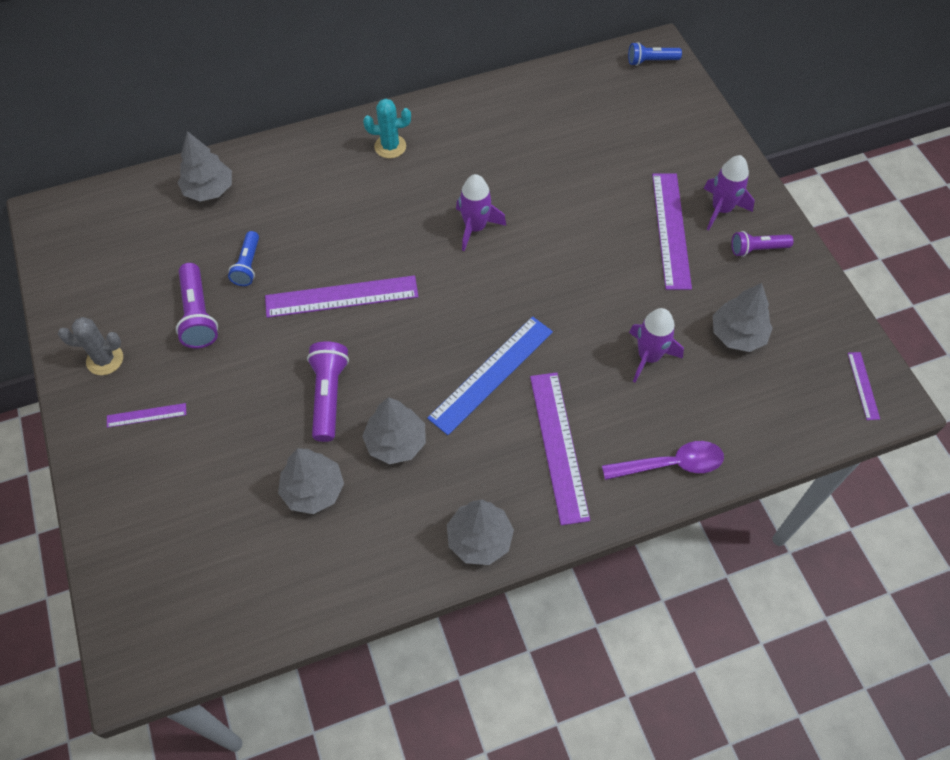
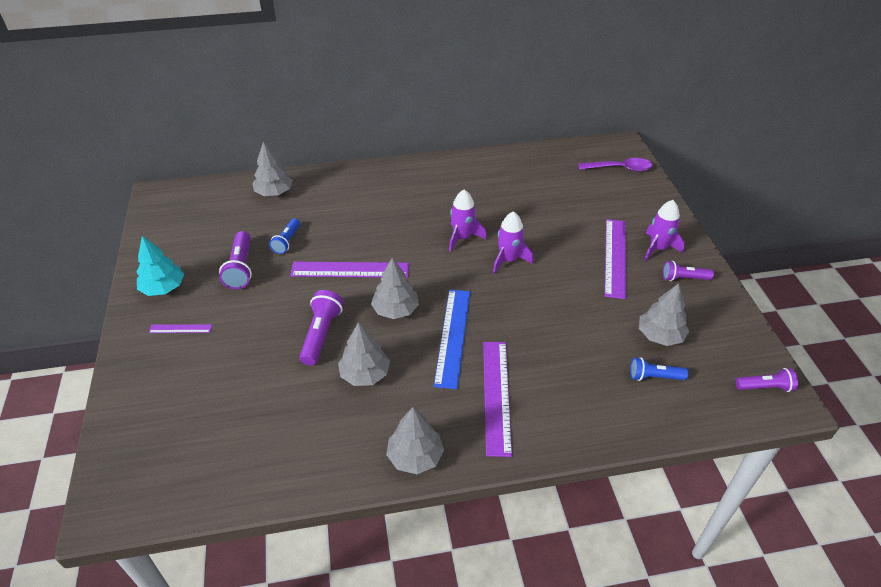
camera: 10 degrees right, 15 degrees down
grey cactus [58,317,123,375] -> turquoise tree [137,236,184,296]
grey tree [278,448,344,514] -> grey tree moved to [371,258,419,319]
turquoise cactus [363,99,411,158] -> none
blue ruler [427,316,553,435] -> blue ruler turned 45 degrees counterclockwise [434,289,470,389]
purple spoon [602,441,724,480] -> purple spoon moved to [578,158,653,172]
blue flashlight [628,42,682,66] -> blue flashlight moved to [630,357,688,381]
purple rocket [629,308,684,383] -> purple rocket moved to [493,211,534,274]
purple ruler [848,352,880,420] -> purple flashlight [736,368,798,392]

